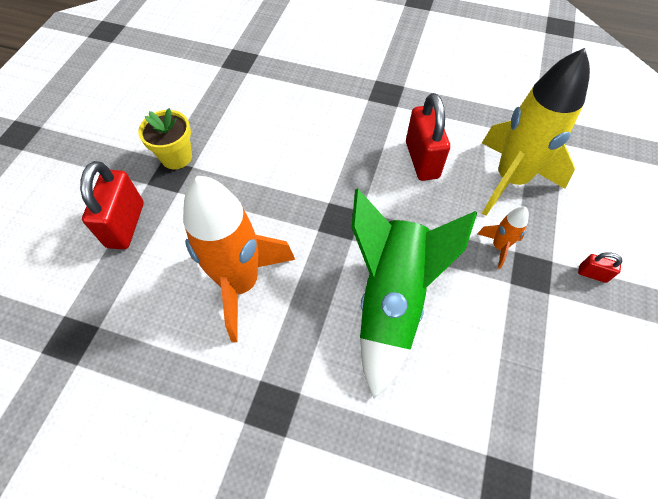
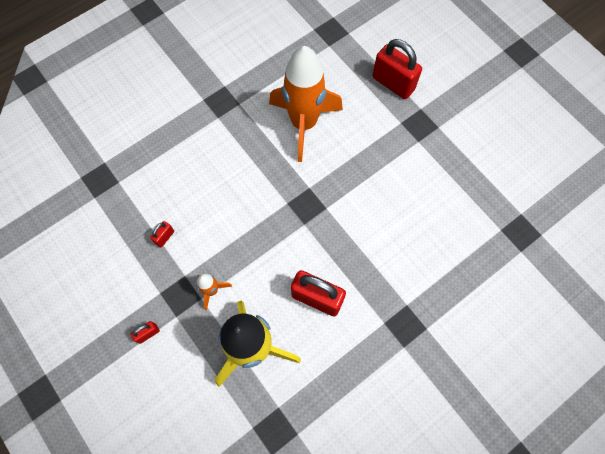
camera: 125 degrees right, 10 degrees up
yellow flower pot [138,108,192,169] -> none
green rocket [352,189,477,399] -> none
none -> red padlock [150,221,174,247]

